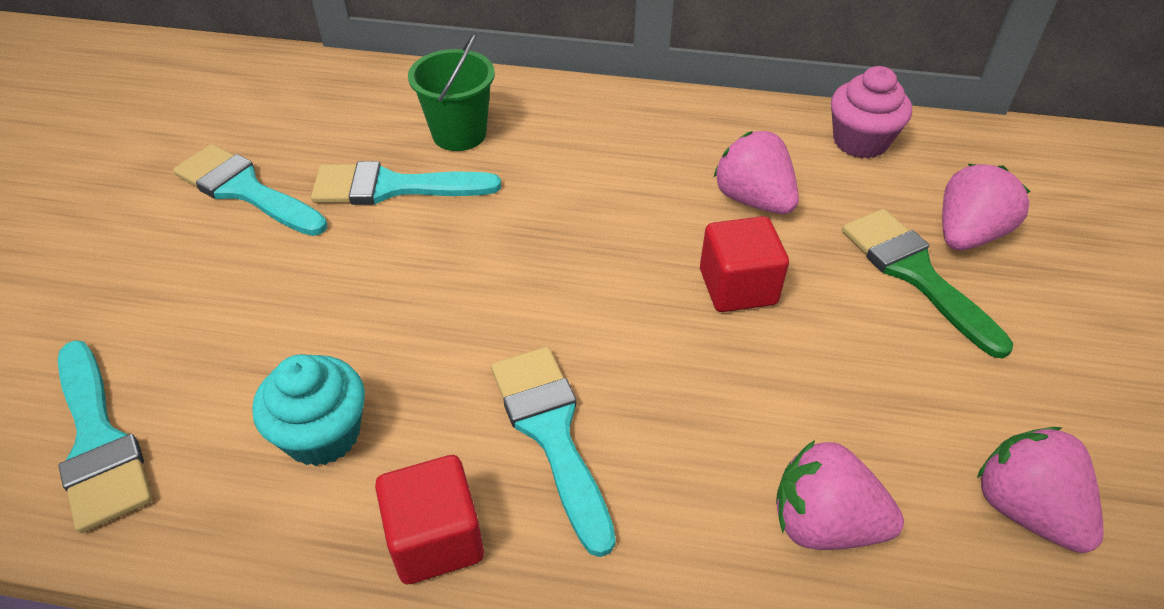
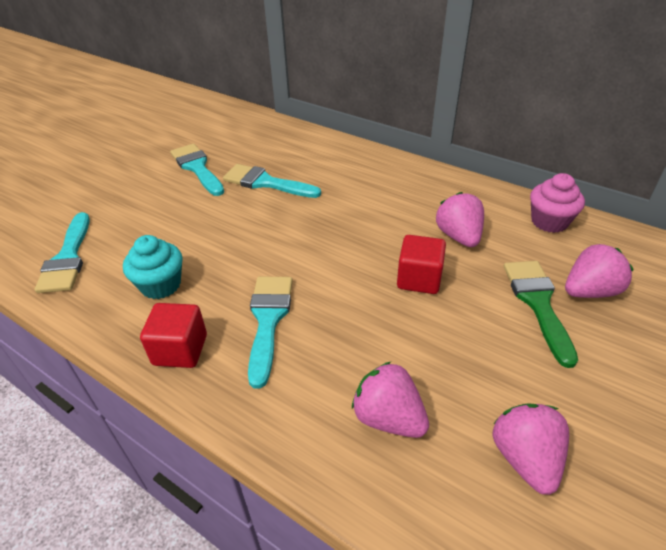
camera: 25 degrees right, 5 degrees down
green bucket [408,33,495,151] -> none

